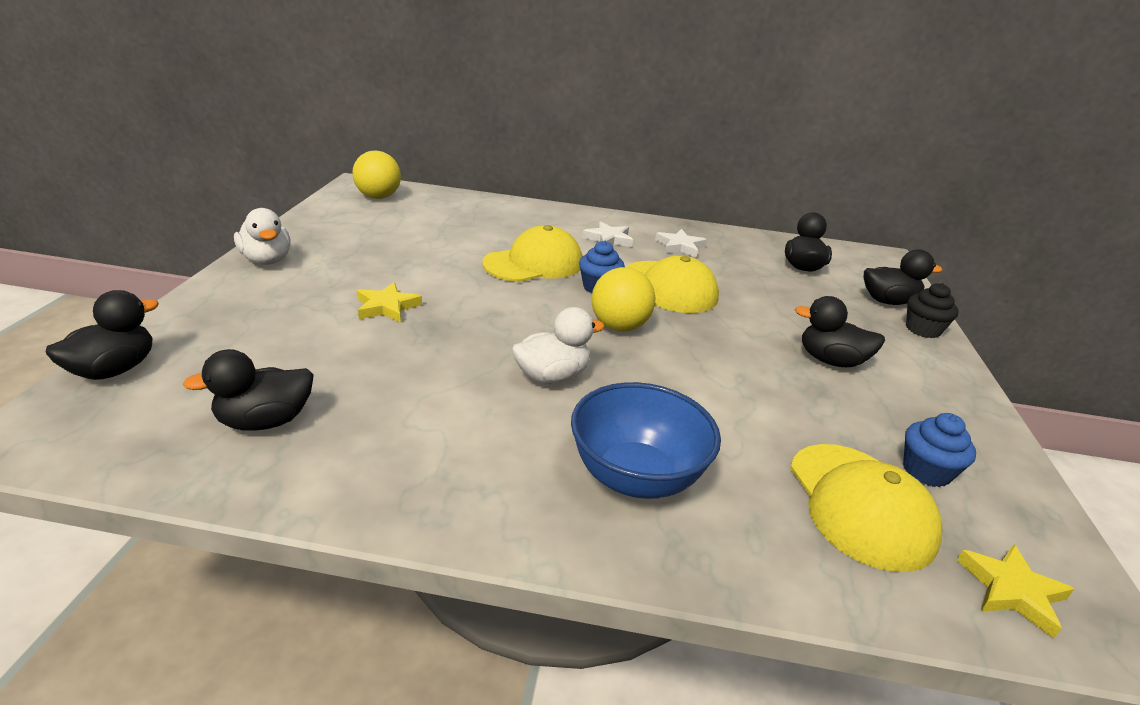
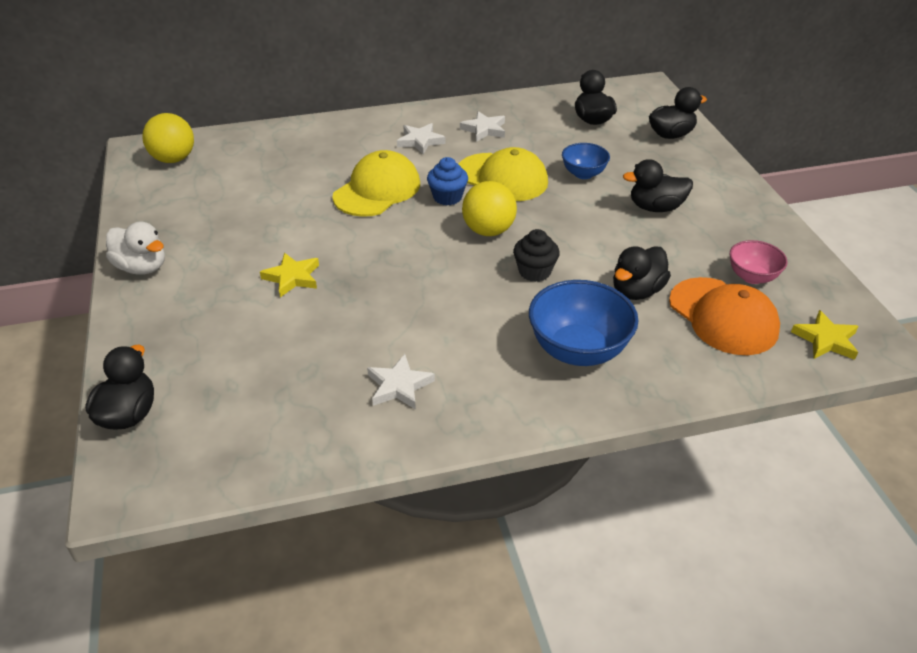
camera: 20 degrees left, 10 degrees up
black duck [183,349,314,431] -> black duck moved to [613,246,671,300]
white duck [512,307,605,384] -> none
yellow cap [790,444,942,572] -> orange cap [669,277,780,355]
blue cupcake [903,413,976,487] -> pink bowl [730,240,787,284]
black cupcake [906,283,959,338] -> black cupcake moved to [513,229,560,282]
none -> white star [367,354,435,410]
none -> blue bowl [562,143,610,179]

